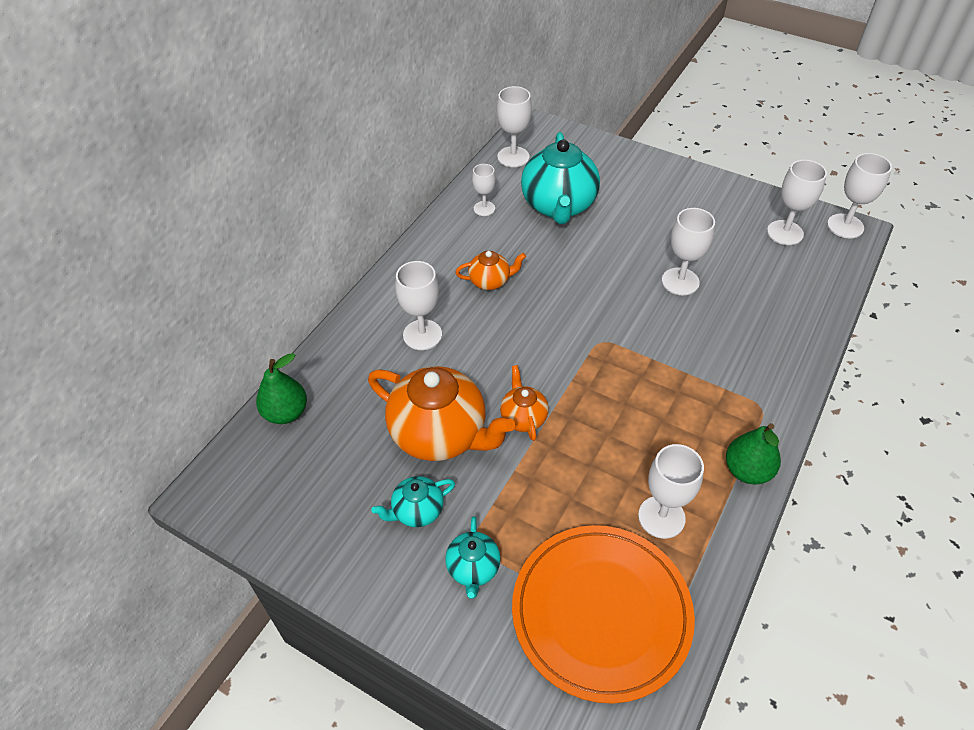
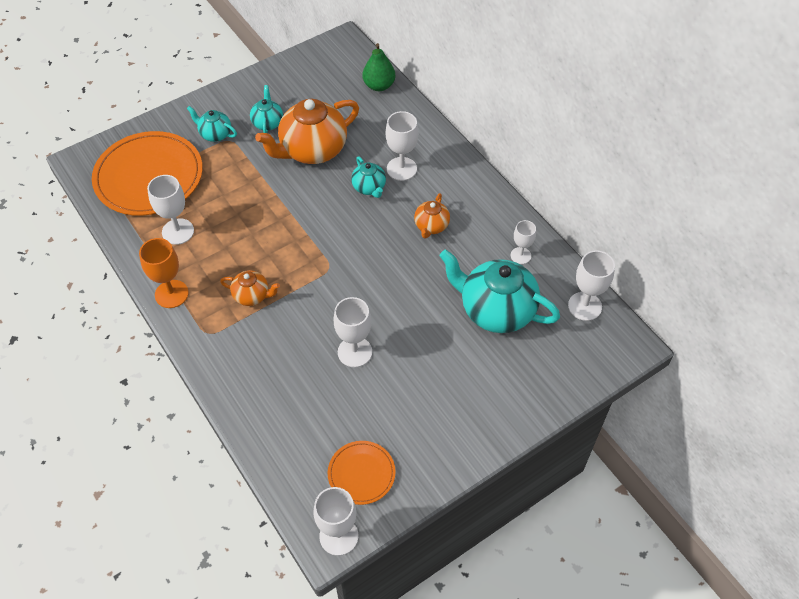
camera: 115 degrees right, 5 degrees up
orange teapot [500,365,549,441] -> orange teapot moved to [220,270,280,306]
green pear [726,423,781,484] -> orange goblet [139,238,189,308]
white goblet [767,160,827,245] -> orange plate [328,441,396,505]
none -> turquoise teapot [351,157,386,198]

